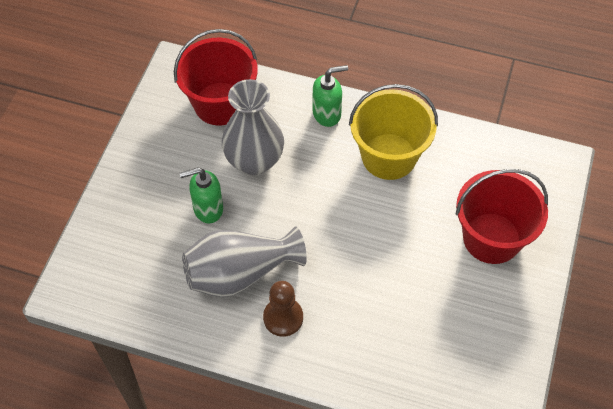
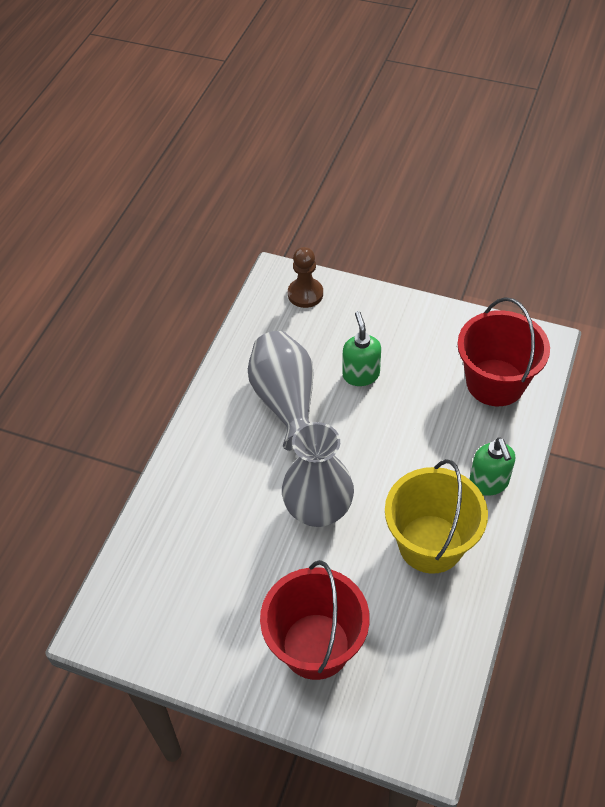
camera: 95 degrees right, 5 degrees down
grey vase [222,79,284,175] -> grey vase moved to [282,422,354,527]
brown pawn [263,281,303,337] -> brown pawn moved to [288,247,323,308]

